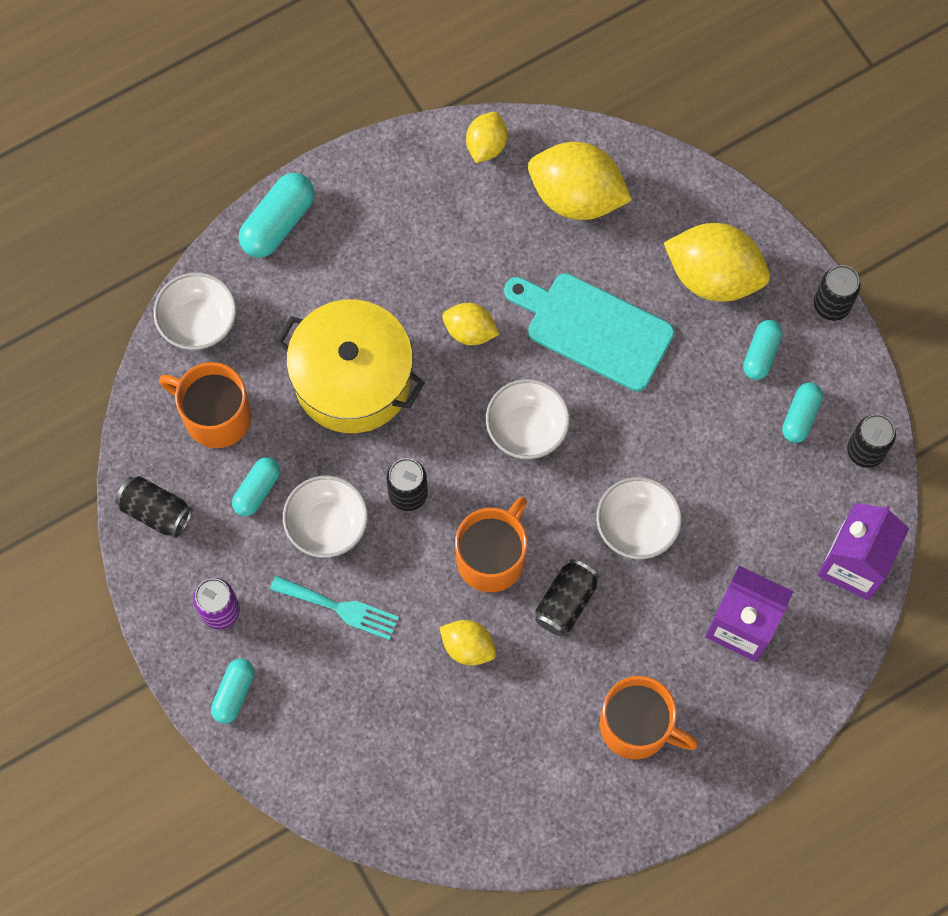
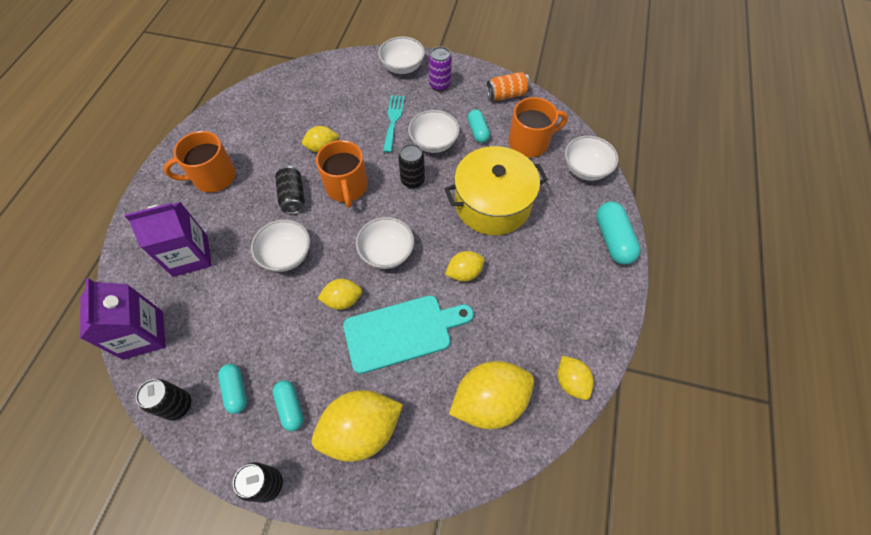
camera: 135 degrees right, 10 degrees down
black can [115,476,192,537] -> orange can [487,72,530,101]
turquoise capsule [211,659,254,724] -> white bowl [378,36,425,74]
turquoise fork [270,576,399,640] -> turquoise fork turned 120 degrees clockwise [383,95,405,153]
none -> yellow lemon [318,279,362,310]

